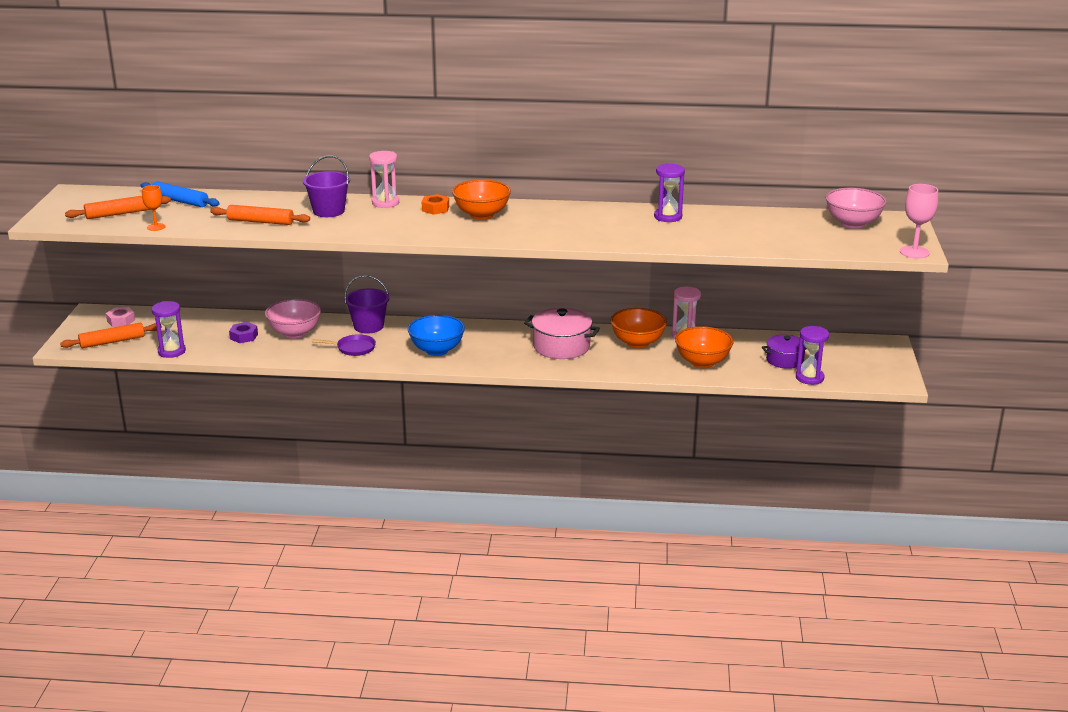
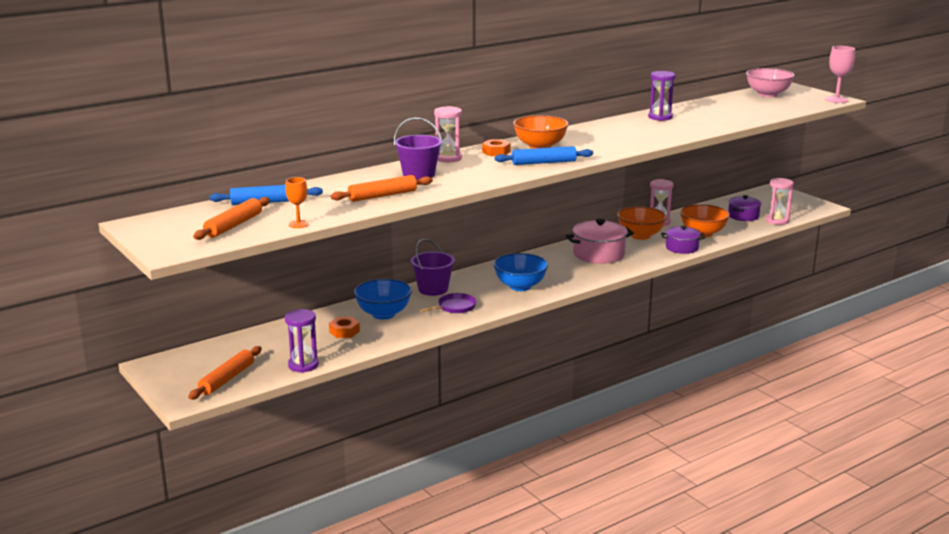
camera: 40 degrees left, 5 degrees down
pink nut [106,307,135,327] -> none
purple nut [229,322,258,343] -> orange nut [329,317,360,338]
pink bowl [265,299,321,339] -> blue bowl [354,279,412,320]
purple hourglass [796,326,829,385] -> pink hourglass [766,178,794,225]
none -> blue rolling pin [495,146,593,165]
none -> purple pot [661,226,705,254]

